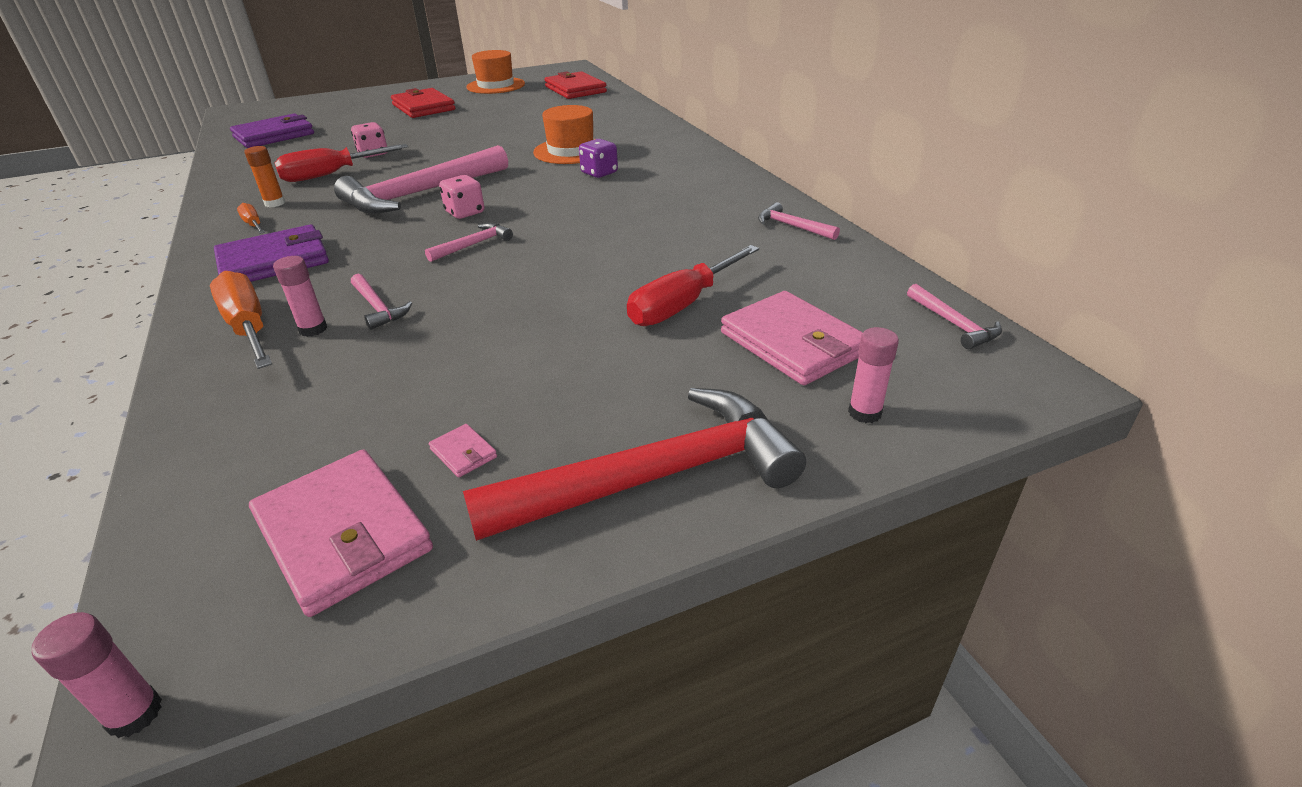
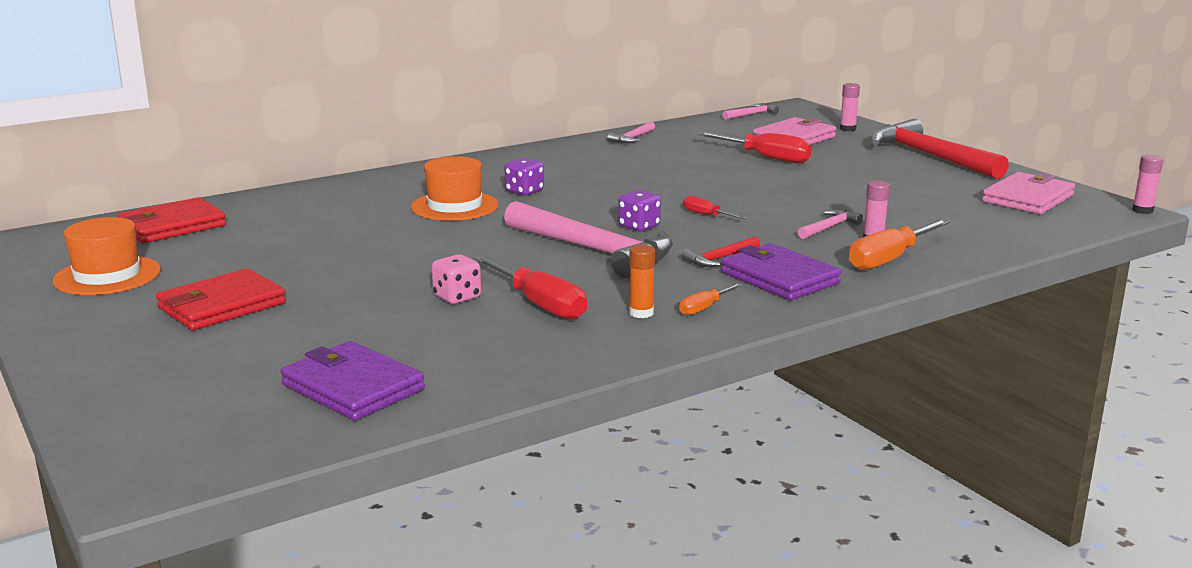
camera: 100 degrees left, 15 degrees down
pink hammer [425,223,513,262] -> red screwdriver [683,196,746,219]
pink wallet [429,424,497,478] -> none
pink dice [439,175,484,219] -> purple dice [618,190,661,232]
none -> red hammer [682,237,760,267]

